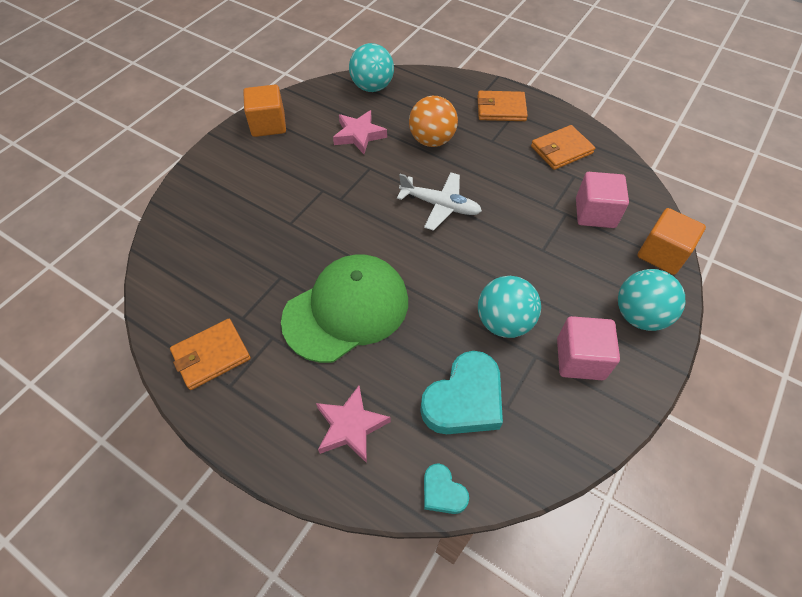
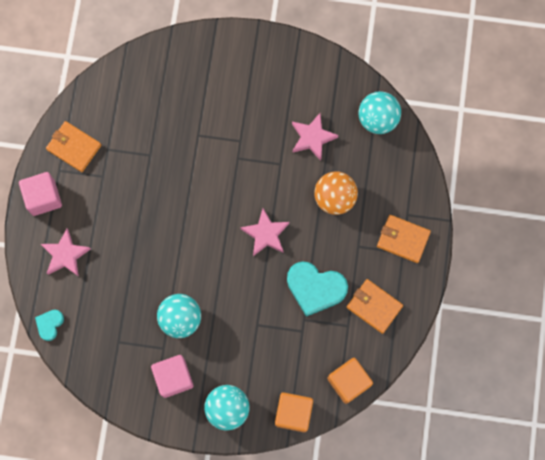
camera: 65 degrees right, 20 degrees up
orange cube [243,85,286,137] -> orange cube moved to [327,358,373,404]
green cap [281,255,408,363] -> none
white plane [397,173,482,231] -> pink star [240,208,289,256]
turquoise heart [420,351,503,434] -> turquoise heart moved to [287,261,348,317]
orange wallet [477,91,528,121] -> orange wallet turned 45 degrees counterclockwise [377,215,431,263]
pink cube [576,172,629,228] -> pink cube moved to [19,172,62,216]

